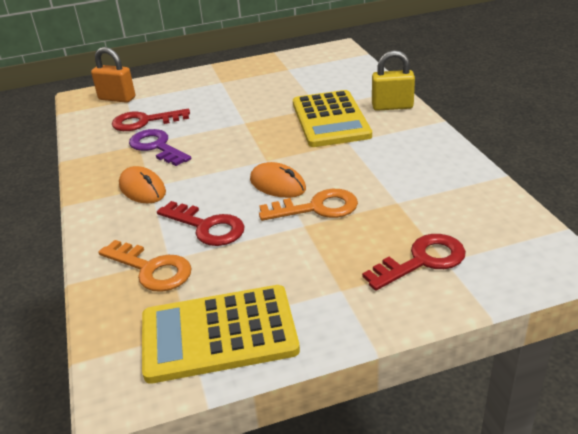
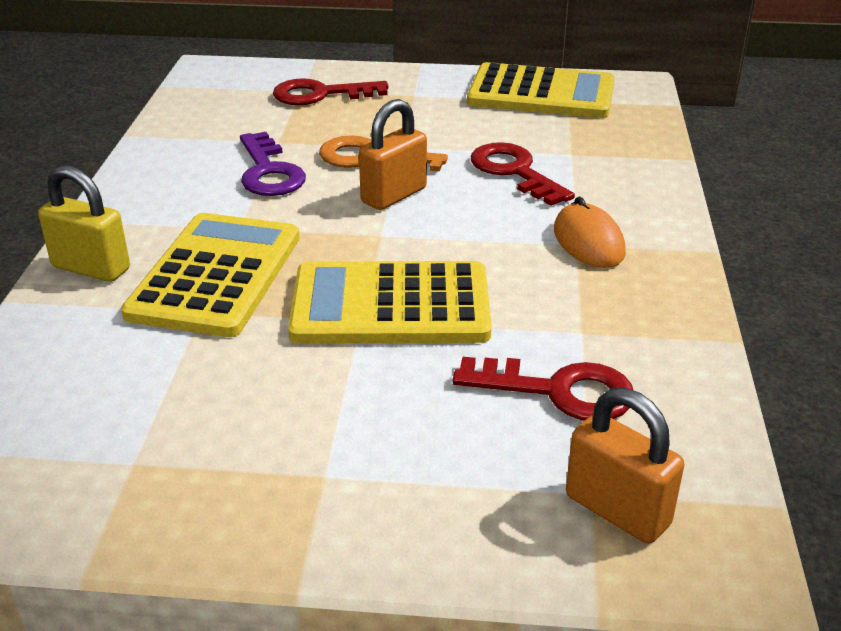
camera: 160 degrees left, 0 degrees up
orange key [98,240,192,292] -> none
purple key [129,129,191,166] -> purple key moved to [240,132,306,196]
orange mouse [250,162,306,198] -> orange padlock [359,99,427,210]
none -> yellow calculator [288,261,492,344]

